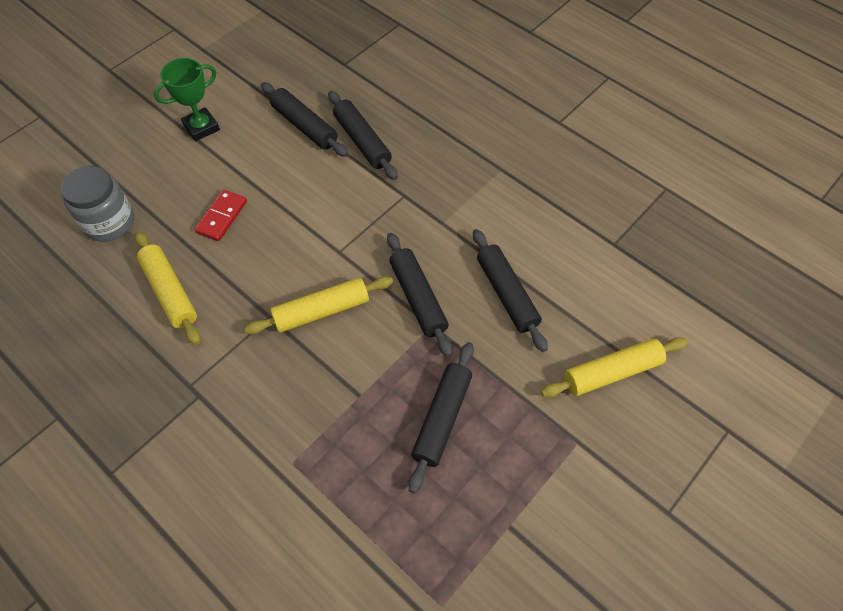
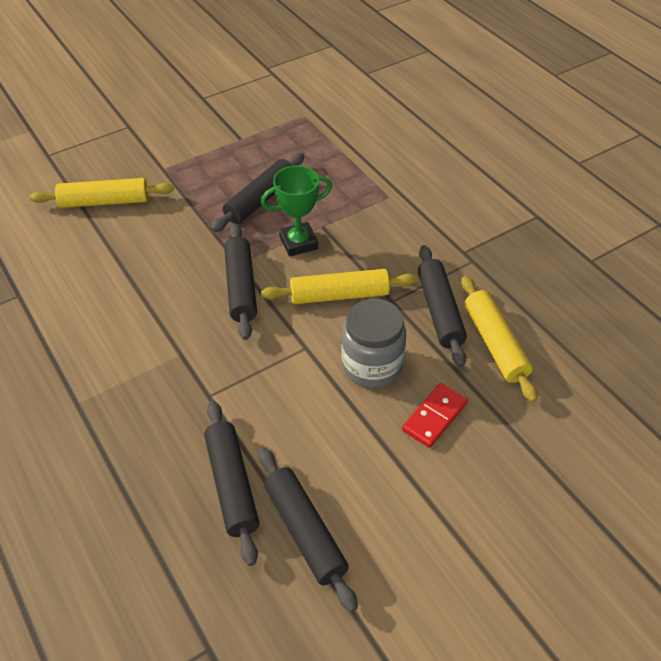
camera: 165 degrees left, 10 degrees down
grey jar [61,166,134,242] -> grey jar moved to [341,299,406,388]
green trophy [154,58,220,141] -> green trophy moved to [261,165,332,257]
black rolling pin [473,229,548,352] -> black rolling pin moved to [418,245,467,367]

